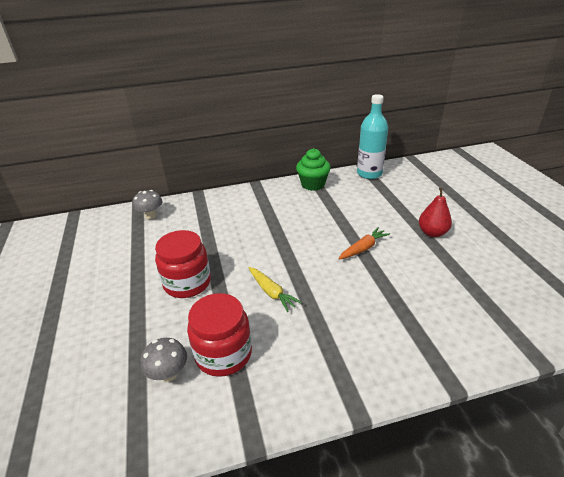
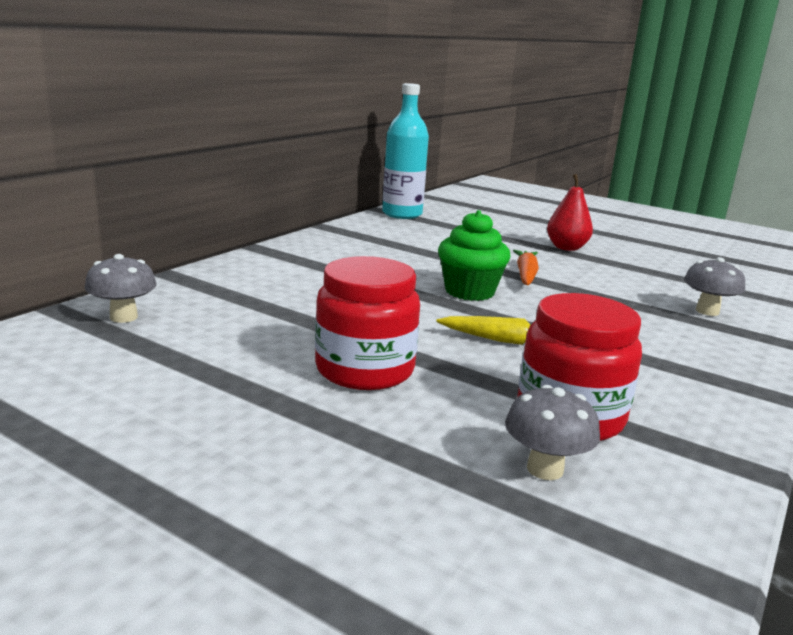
camera: 45 degrees left, 15 degrees down
green cupcake [296,148,331,191] -> green cupcake moved to [438,210,511,301]
none -> grey mushroom [684,257,745,316]

